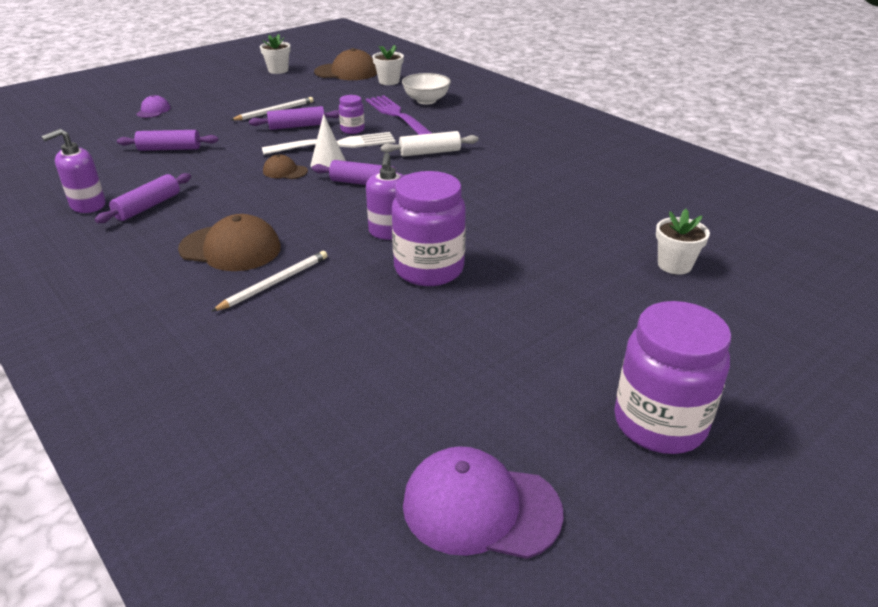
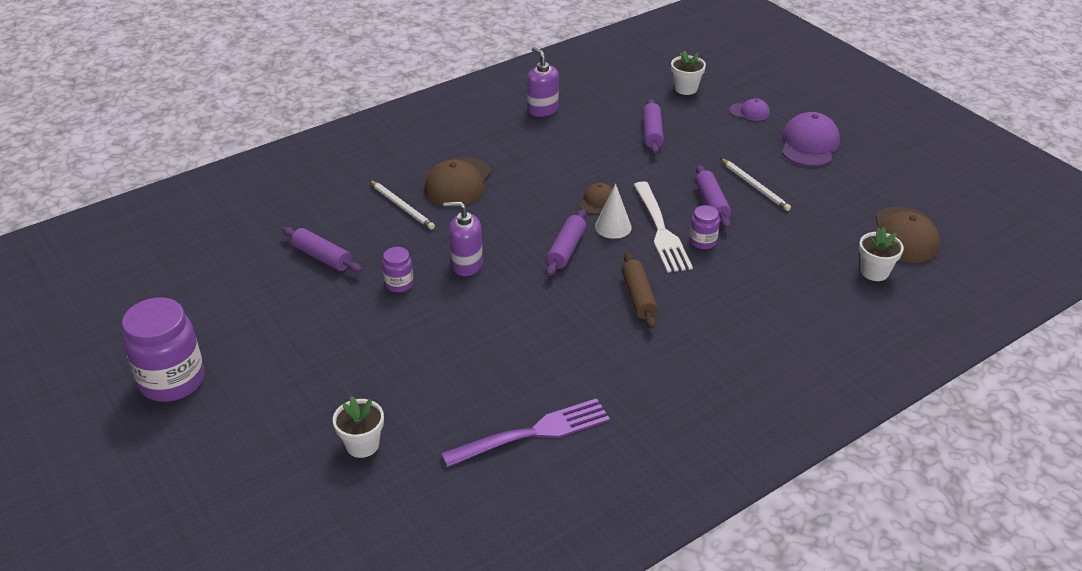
camera: 95 degrees right, 5 degrees up
purple rolling pin [95,173,191,223] -> purple rolling pin moved to [282,227,362,273]
white flower pot [260,34,291,74] -> white flower pot moved to [671,51,706,95]
purple fork [366,95,432,135] -> purple fork moved to [441,398,610,467]
white rolling pin [381,131,478,157] -> brown rolling pin [622,252,658,329]
purple jar [392,171,466,286] -> purple jar [382,247,414,293], size x0.49
white bowl [402,73,451,105] -> none
purple cap [403,446,564,559] -> purple cap moved to [782,112,840,167]

